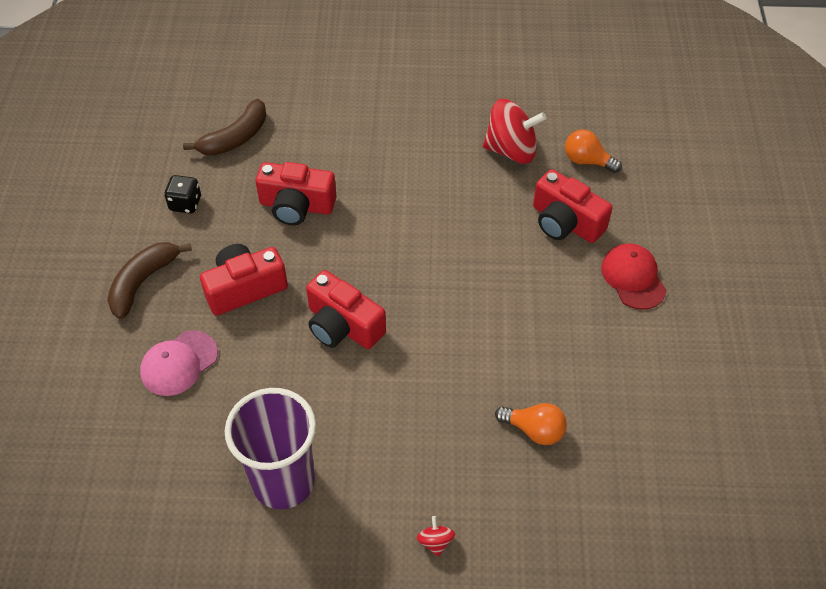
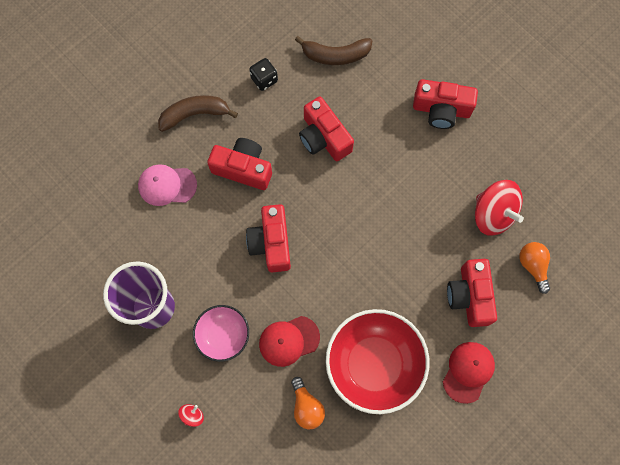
camera: 45 degrees right, 20 degrees up
none -> pink bowl [193,305,249,362]
none -> red cap [259,316,320,367]
none -> red bowl [326,309,430,414]
none -> red camera [413,79,478,129]

